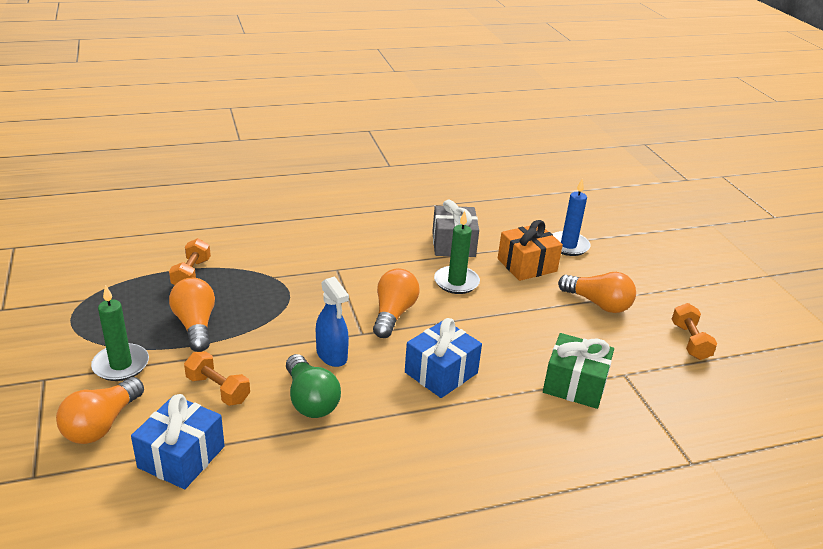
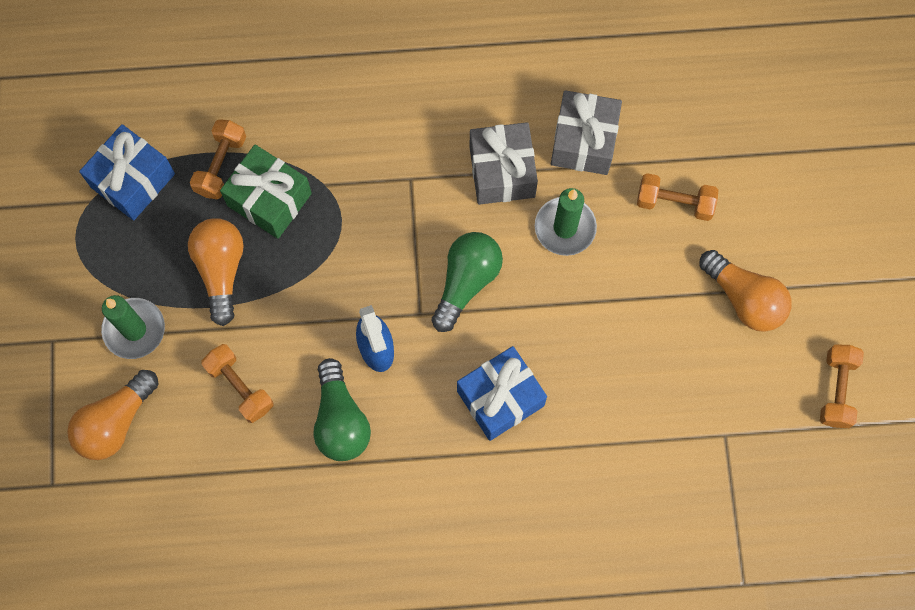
camera: 15 degrees right, 40 degrees up
blue gift [131,394,225,489] -> blue gift moved to [79,124,175,220]
orange light bulb [373,268,420,338] -> green light bulb [431,232,503,332]
orange gift [498,220,563,281] -> orange dumbbell [637,173,718,221]
green gift [543,333,614,409] -> green gift moved to [220,145,312,239]
blue candle [552,178,591,256] -> none
none -> grey gift [469,122,538,205]

